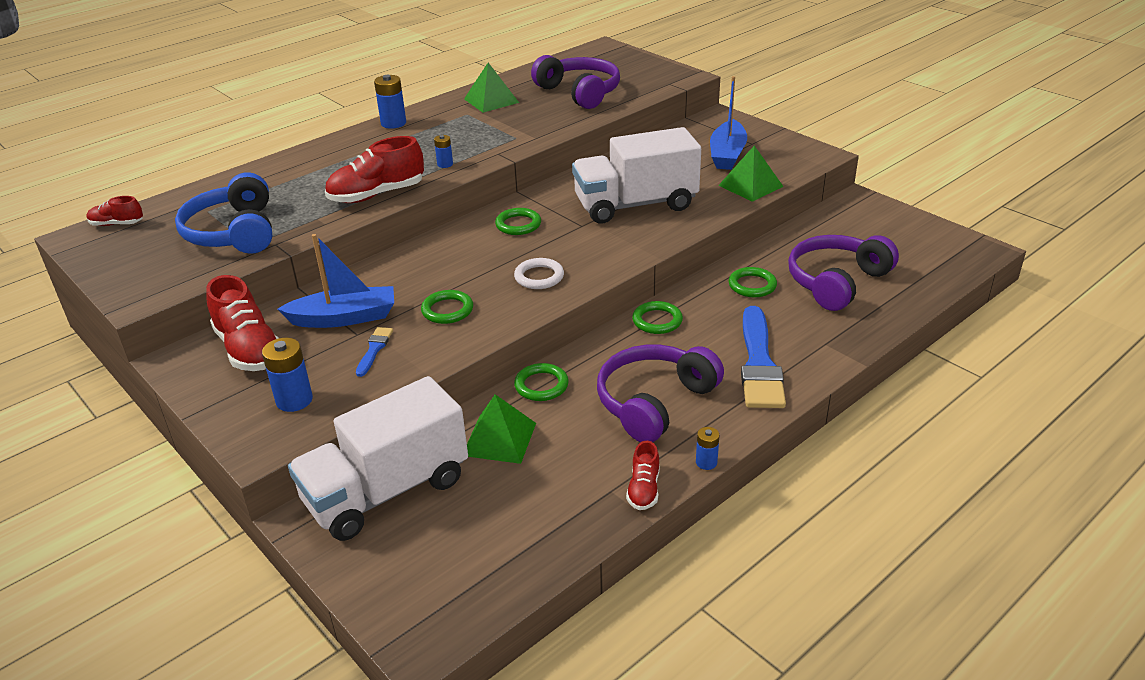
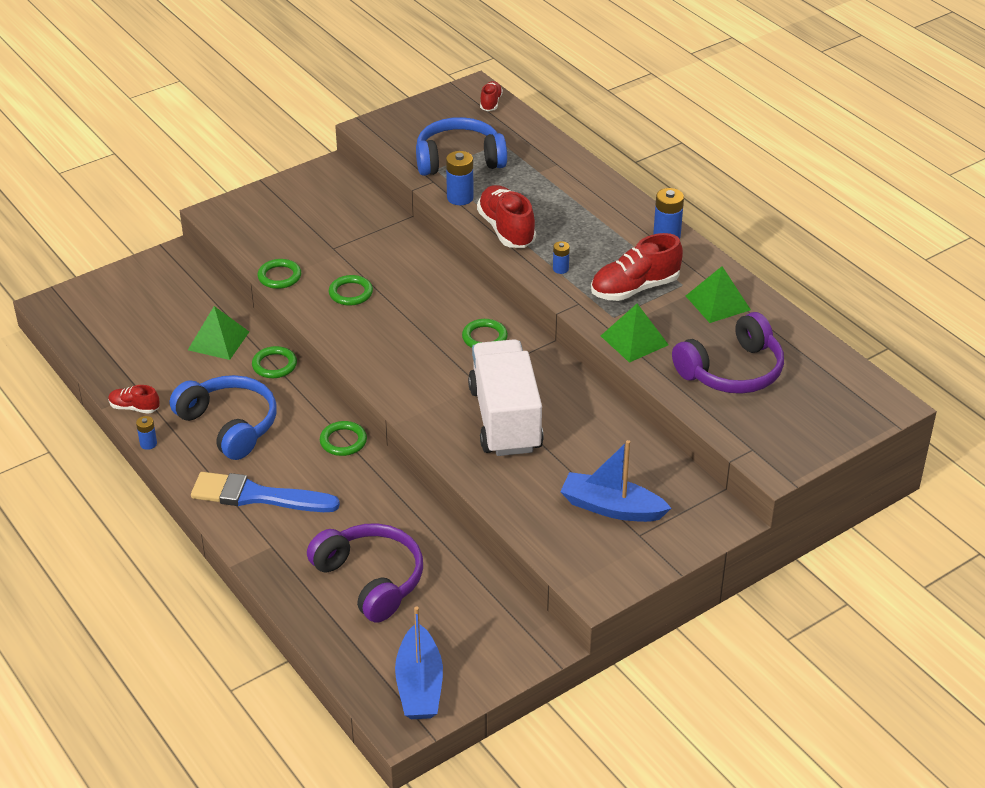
camera: 95 degrees right, 5 degrees up
red shoe [206,275,279,371] -> red shoe moved to [591,233,683,301]
blue battery [262,338,313,412] -> blue battery moved to [446,151,474,205]
blue boat [277,234,394,328] -> blue boat moved to [395,606,443,719]
white truck [288,376,468,541] -> none
blue brush [356,327,393,377] -> none
white ring [514,258,564,289] -> none
purple headphones [597,345,724,442] -> blue headphones [170,375,277,460]
green pyramid [718,146,784,202] -> green pyramid moved to [601,304,669,363]
green ring [728,267,777,297] -> green ring moved to [258,259,301,289]

